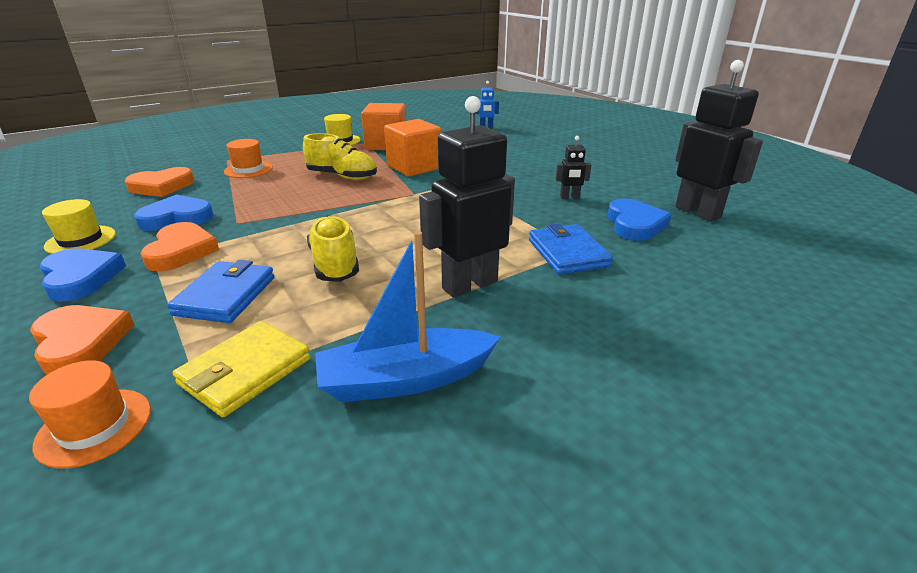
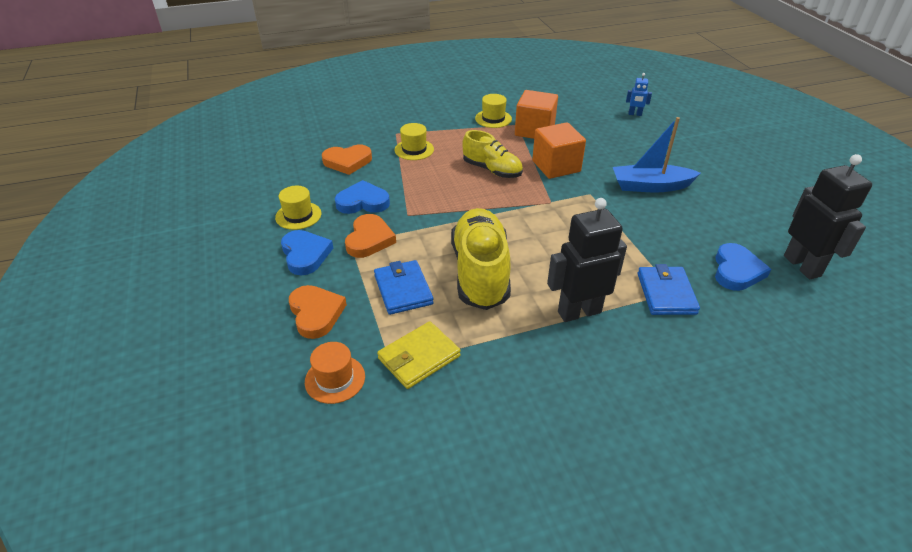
camera: 15 degrees right, 10 degrees up
blue wallet [167,260,274,323] -> blue wallet turned 45 degrees counterclockwise [374,260,434,315]
orange hat [224,139,273,178] -> yellow hat [395,123,434,160]
yellow shoe [307,215,359,282] -> yellow shoe [451,208,511,310], size x1.61
blue boat [315,231,500,402] -> blue boat moved to [613,117,701,192]
black robot [555,136,591,199] -> none

